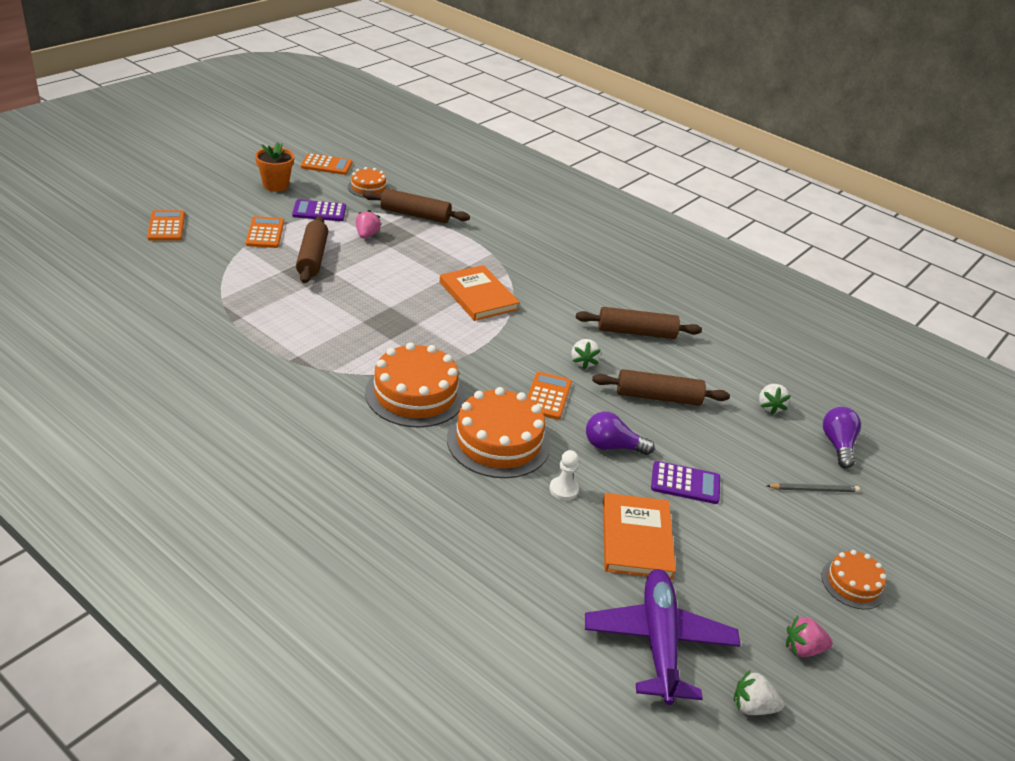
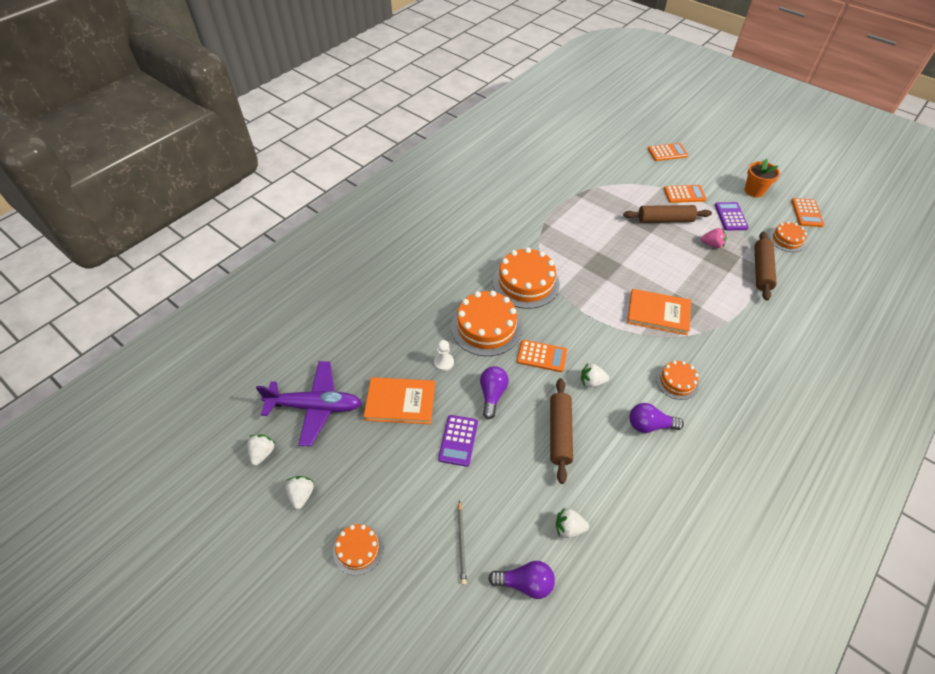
camera: 95 degrees right, 15 degrees up
orange book [440,265,520,321] -> orange book turned 45 degrees clockwise [627,289,691,335]
brown rolling pin [576,307,702,339] -> purple light bulb [629,403,684,433]
pink strawberry [786,616,833,657] -> white strawberry [285,476,314,509]
none -> orange cake [656,361,699,400]

